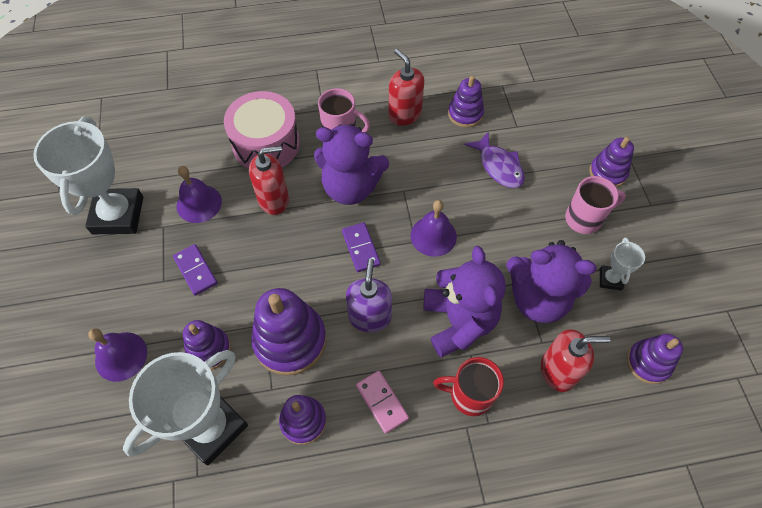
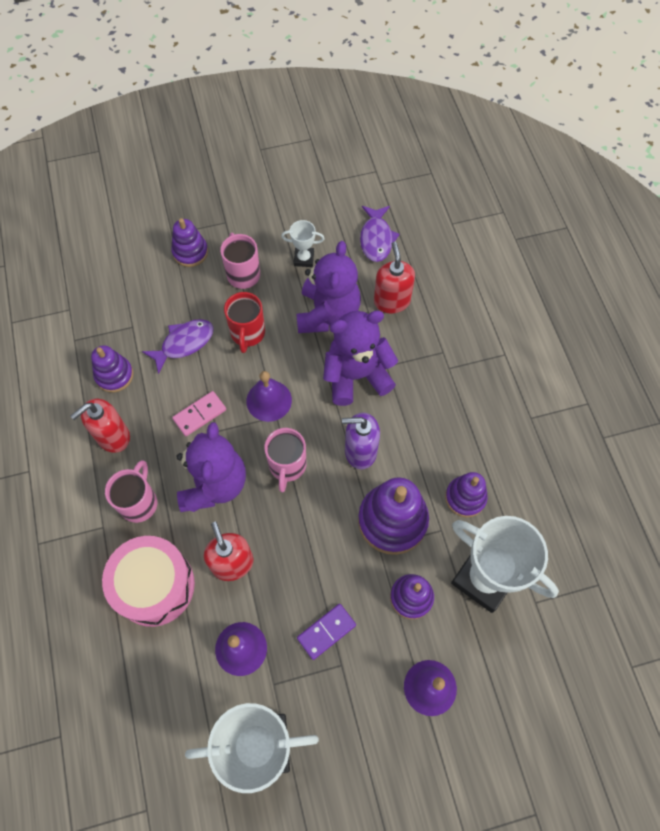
camera: 95 degrees left, 5 degrees up
purple domino [342,222,381,272] -> pink mug [264,428,306,492]
pink domino [356,371,409,434] -> pink domino moved to [172,391,226,436]
red mug [433,357,504,416] -> red mug moved to [224,292,265,353]
purple stacking toy [627,334,683,384] -> purple fish [360,206,400,262]

